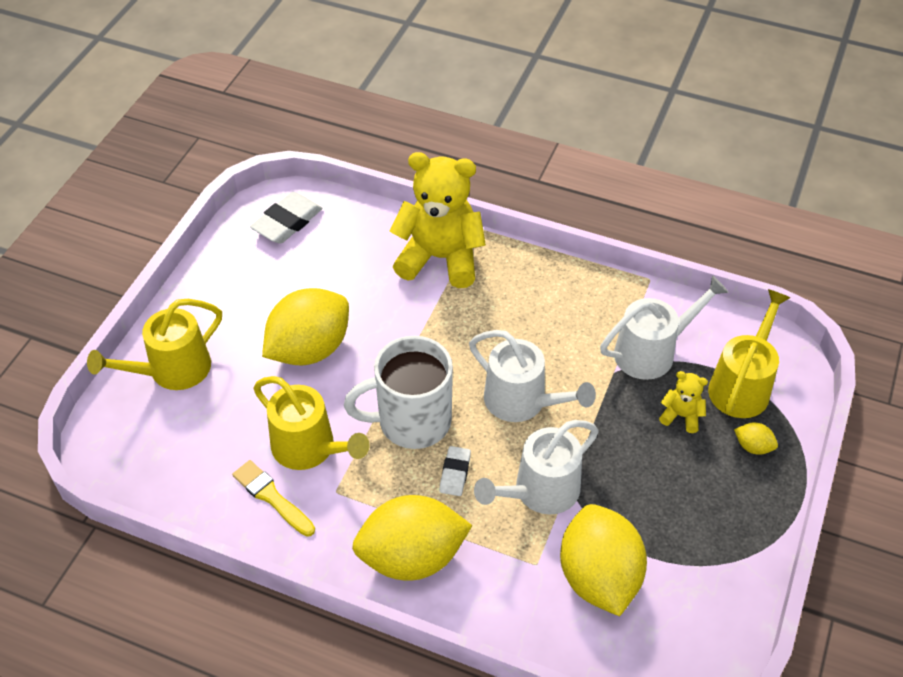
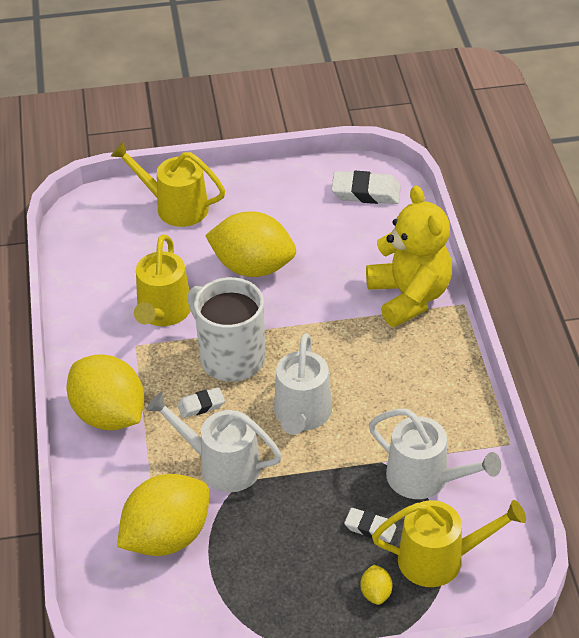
camera: 60 degrees right, 5 degrees down
yellow brush [232,460,315,537] -> none
yellow teddy bear [659,371,708,433] -> white eraser [344,508,396,543]

